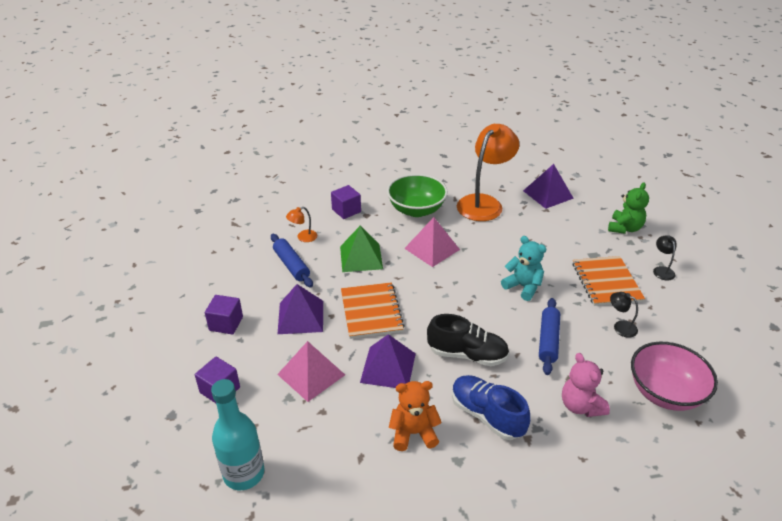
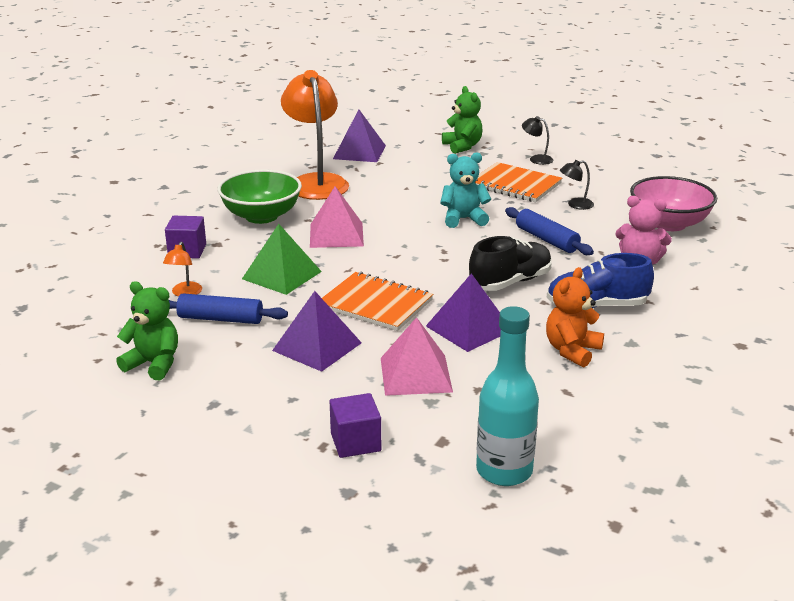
camera: 50 degrees left, 10 degrees down
purple cube [205,295,243,335] -> none
none -> green teddy bear [116,281,178,380]

